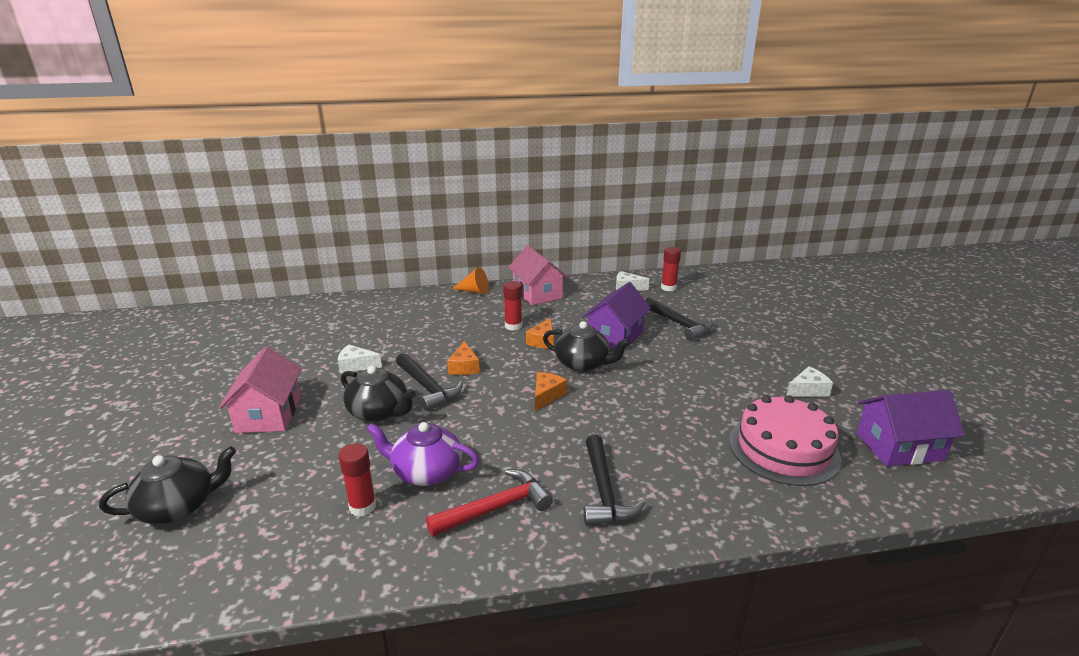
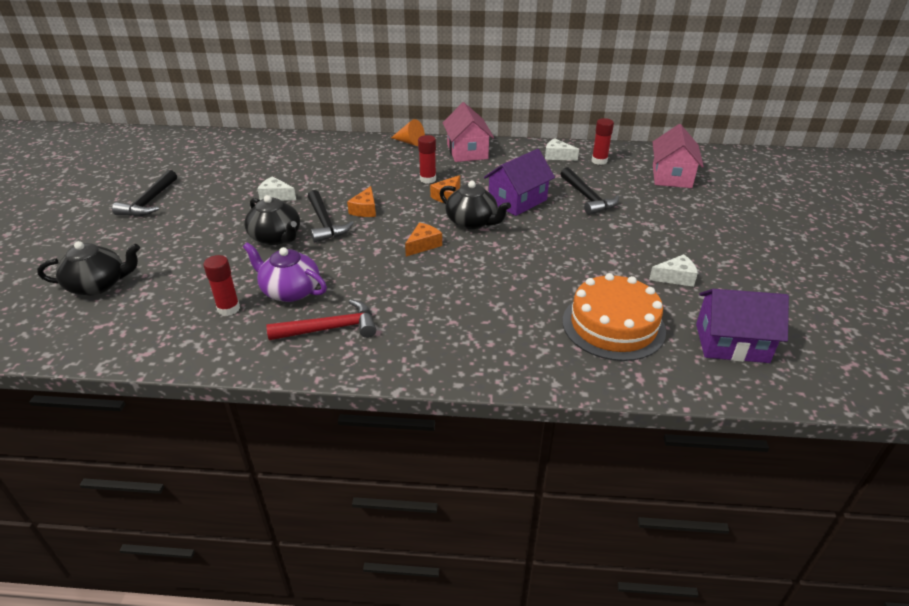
camera: 15 degrees right, 10 degrees up
pink house [219,346,302,433] -> pink house moved to [653,124,704,188]
black hammer [583,435,645,526] -> black hammer moved to [112,170,177,217]
pink cake [729,395,841,486] -> orange cake [563,273,666,361]

